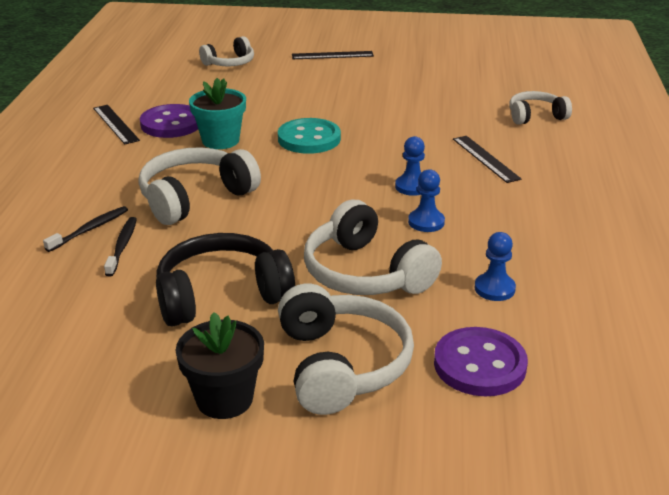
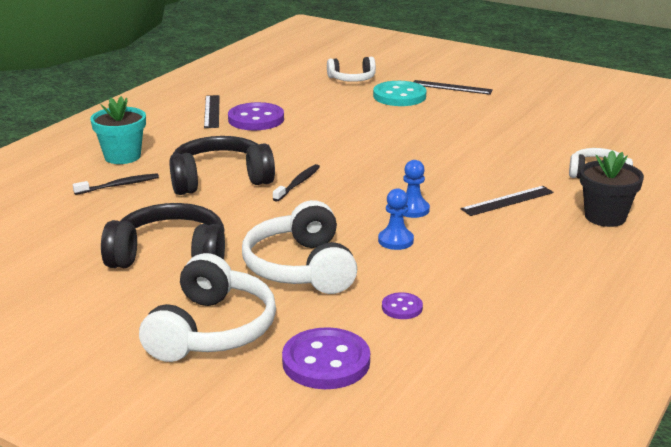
camera: 25 degrees right, 5 degrees down
black toothbrush [104,217,137,277] -> black toothbrush moved to [273,164,320,202]
white headphones [138,147,261,225] -> black headphones [169,136,275,195]
black flower pot [176,312,264,419] -> black flower pot moved to [580,150,644,227]
turquoise flower pot [189,78,246,149] -> turquoise flower pot moved to [90,96,146,164]
turquoise button [278,118,341,154] -> turquoise button moved to [373,81,427,106]
black ruler [453,136,521,183] -> black ruler turned 60 degrees clockwise [461,186,554,216]
blue pawn [475,232,516,301] -> purple button [382,292,423,319]

